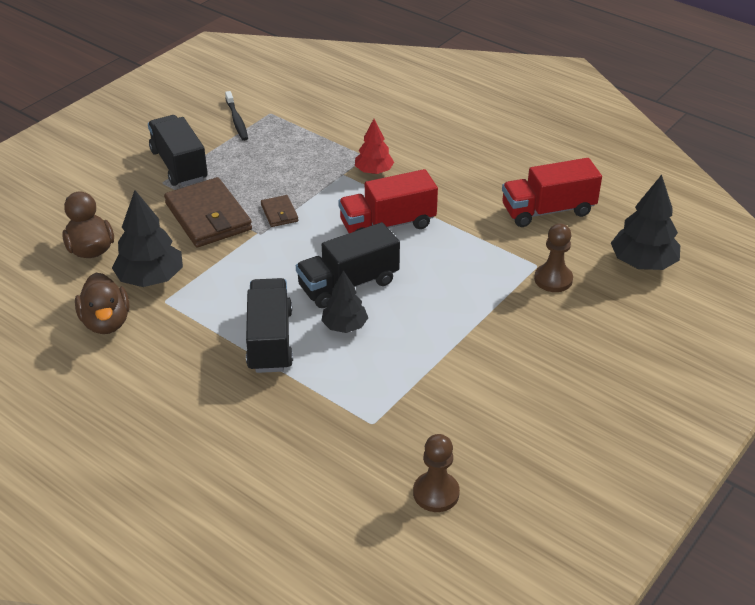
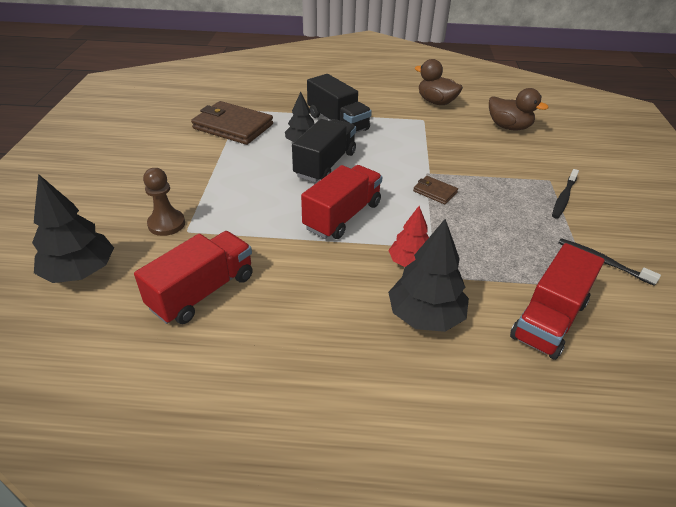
camera: 145 degrees right, 0 degrees up
black tree [112,190,183,287] -> black tree moved to [388,219,469,332]
black truck [148,115,208,186] -> black toothbrush [552,169,579,219]
brown wallet [164,177,252,247] -> brown wallet moved to [191,101,273,145]
brown pawn [413,434,460,512] -> none
none -> red truck [510,243,605,360]

